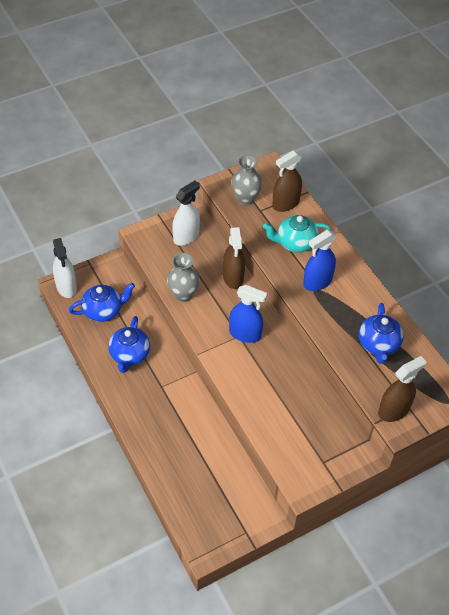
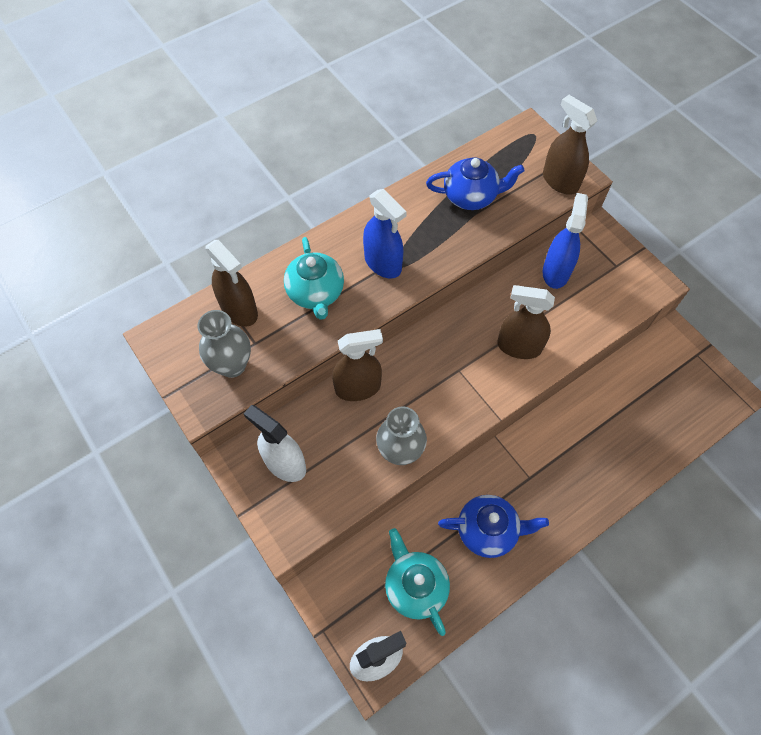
camera: 95 degrees left, 10 degrees up
blue teapot [69,283,135,322] -> turquoise teapot [385,528,450,636]
blue spray bottle [229,285,267,343] -> blue spray bottle moved to [543,193,588,289]
none -> brown spray bottle [497,285,555,359]

